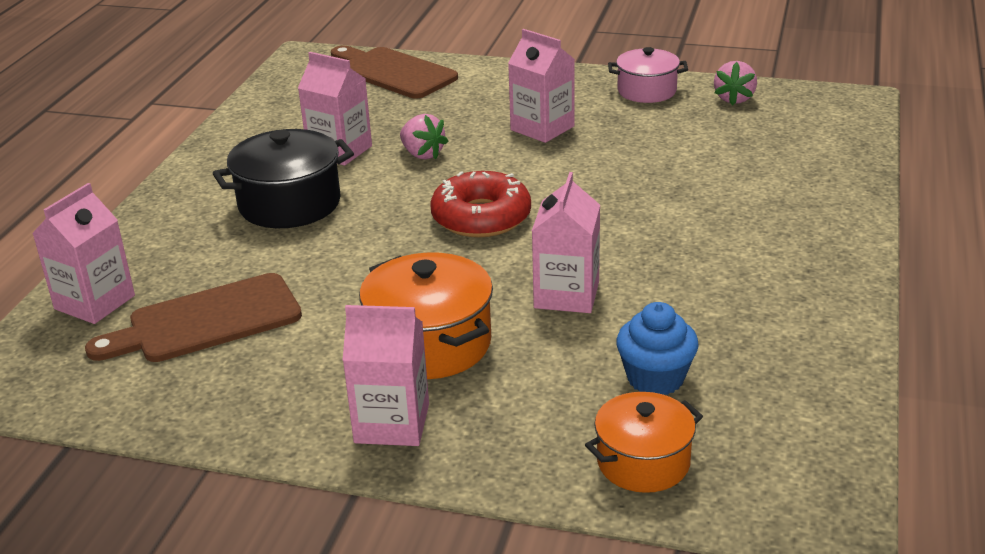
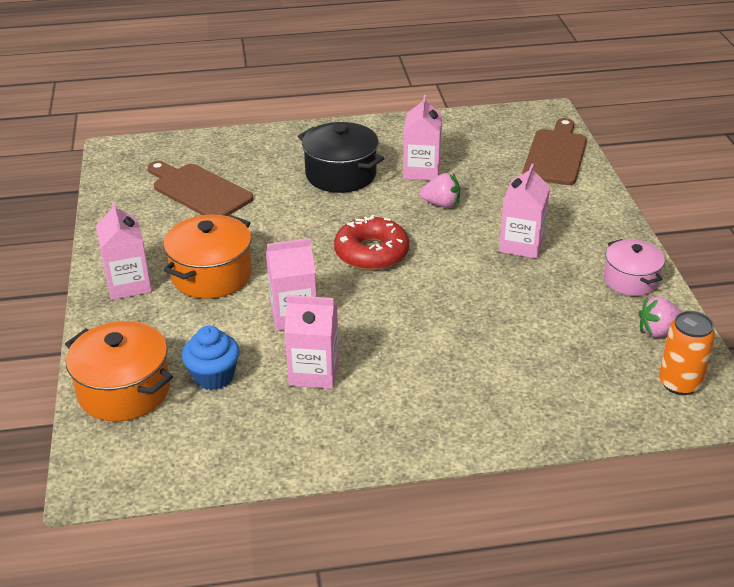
camera: 65 degrees right, 5 degrees up
pink carton [32,183,135,324] -> pink carton moved to [284,295,339,389]
pink strawberry [400,114,449,159] -> pink strawberry turned 105 degrees counterclockwise [420,173,460,208]
orange pot [585,392,703,493] -> orange pot [65,321,173,422], size x1.51
none -> orange can [659,311,715,395]

